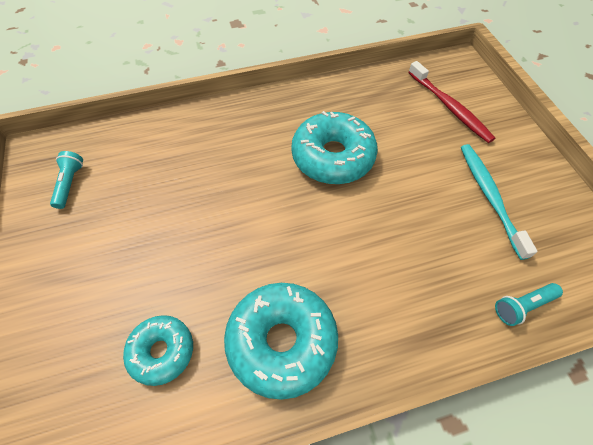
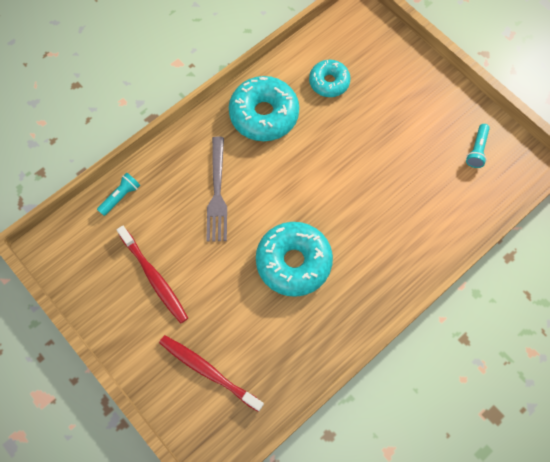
camera: 155 degrees right, 10 degrees up
turquoise flashlight [50,151,83,209] -> turquoise flashlight turned 45 degrees clockwise [466,124,490,168]
turquoise toothbrush [461,144,538,260] -> red toothbrush [117,226,188,323]
none -> grey fork [207,137,227,242]

